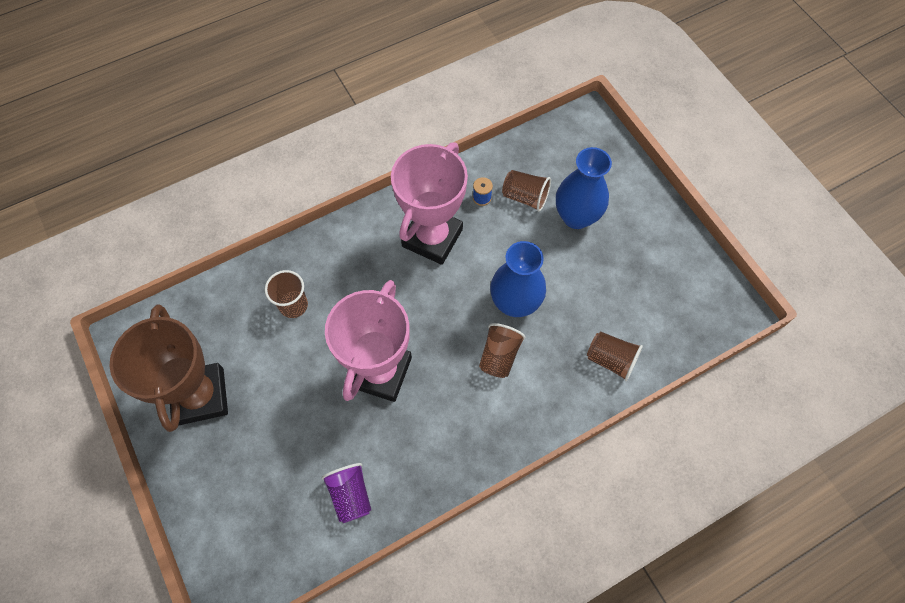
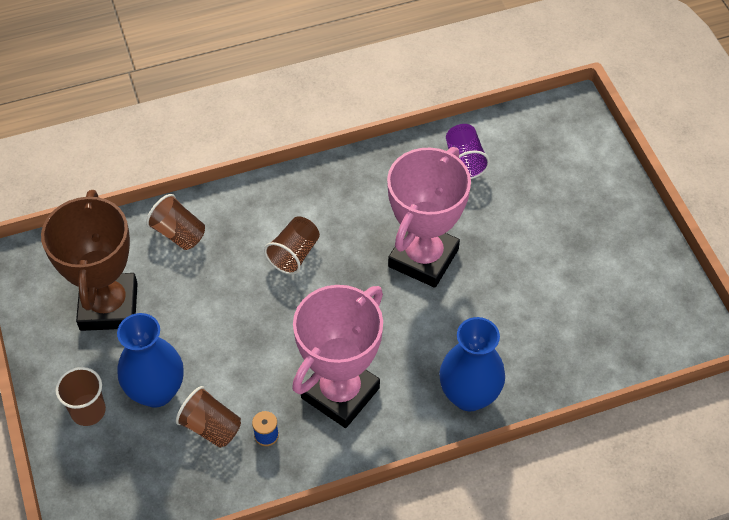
camera: 170 degrees left, 10 degrees down
brown trophy [110,304,228,432] -> brown trophy moved to [41,190,138,331]
brown cup [265,270,308,318] -> brown cup moved to [55,367,106,426]
blue vase [490,241,546,317] -> blue vase moved to [439,317,505,411]

